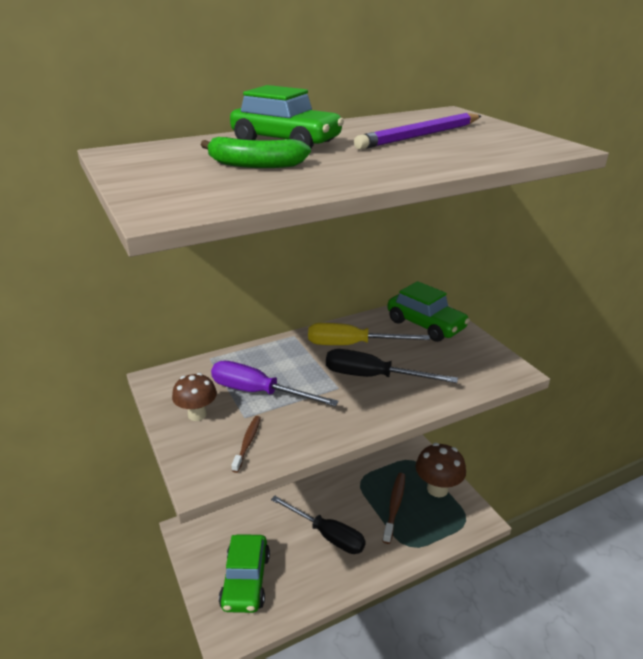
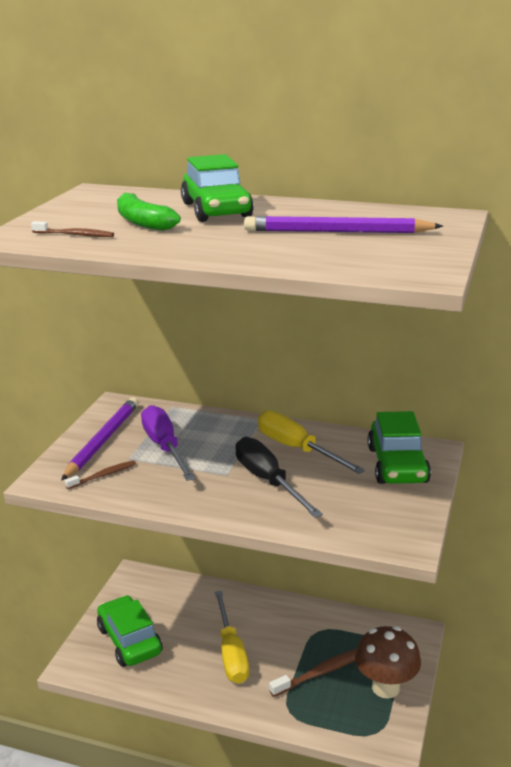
camera: 45 degrees right, 5 degrees down
brown mushroom [172,373,217,421] -> purple pencil [61,397,139,481]
green car [219,534,270,613] -> green car turned 105 degrees clockwise [97,595,162,667]
black screwdriver [271,496,366,554] -> yellow screwdriver [215,591,249,684]
none -> brown toothbrush [31,221,114,237]

